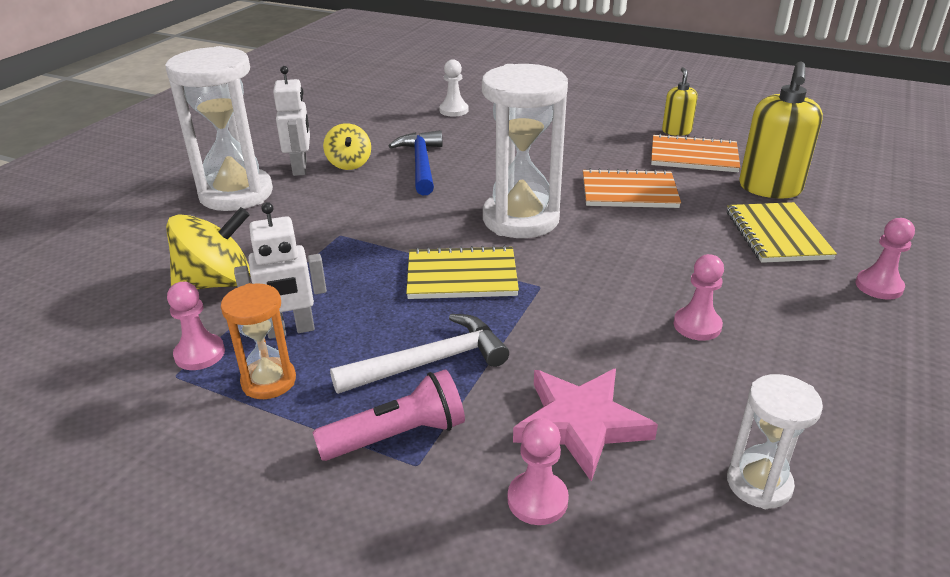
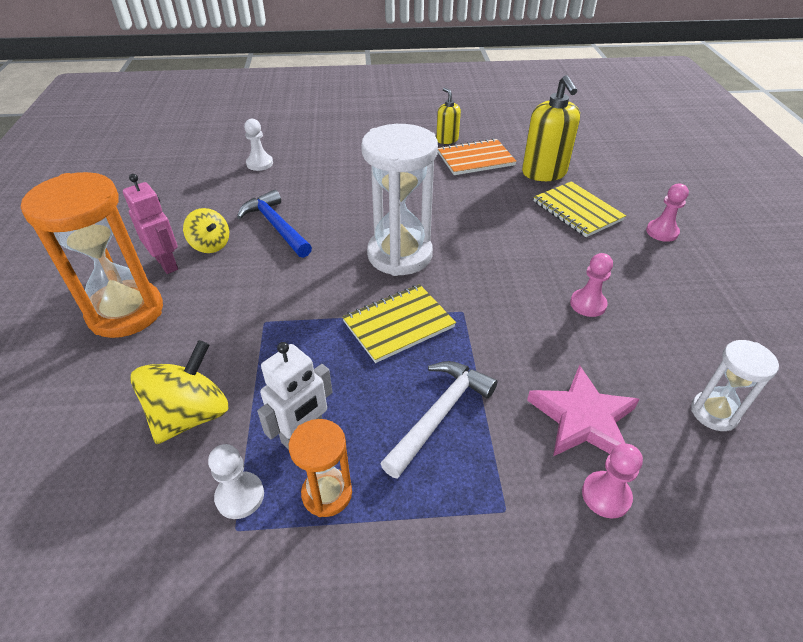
camera: 30 degrees left, 10 degrees up
white hourglass [165,46,273,211] -> orange hourglass [21,172,163,338]
pink pawn [167,282,225,370] -> white pawn [208,444,264,519]
white robot [273,66,310,176] -> pink robot [123,174,178,274]
pink flashlight [312,369,465,461] -> none
orange notebook [583,168,681,208] -> none

